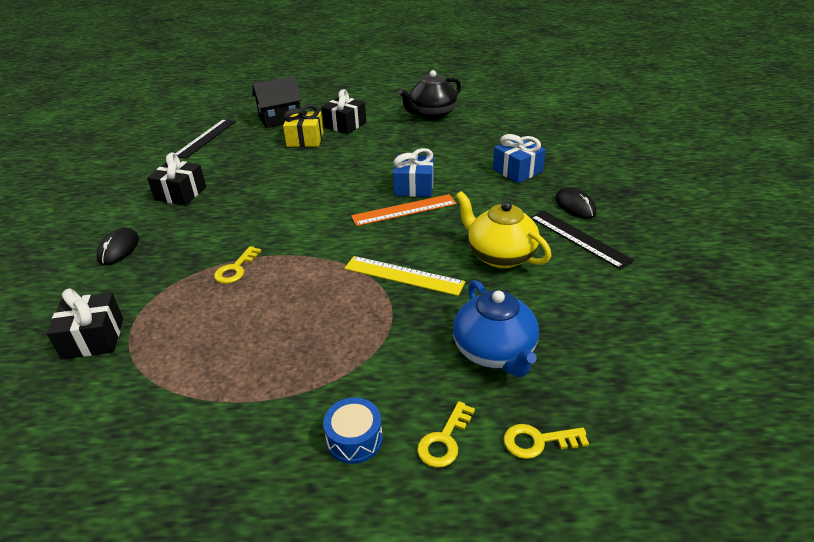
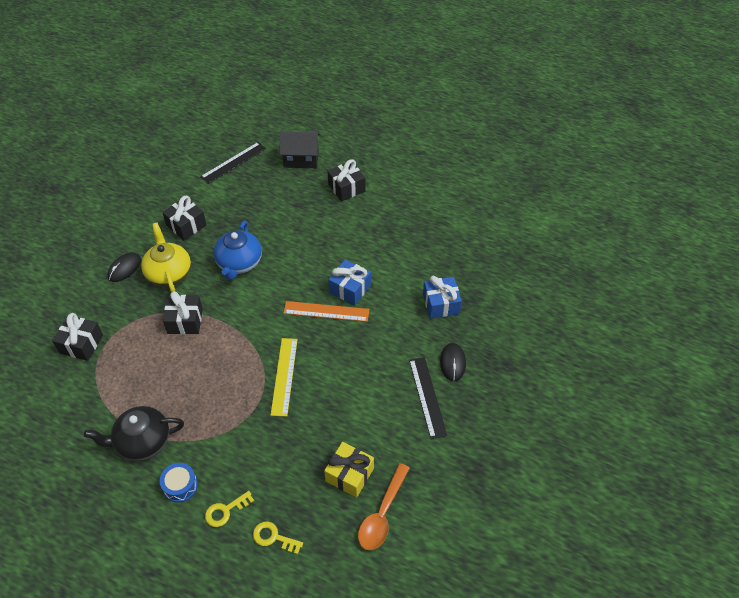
camera: 25 degrees right, 15 degrees up
yellow key [214,246,261,284] -> black gift [163,291,203,334]
yellow gift [283,104,324,147] -> yellow gift moved to [324,442,374,498]
yellow ruler [344,256,465,296] -> yellow ruler turned 45 degrees clockwise [271,338,298,417]
black teapot [398,70,461,120] -> black teapot moved to [84,406,184,461]
blue teapot [453,280,539,377] -> blue teapot moved to [213,221,262,281]
yellow teapot [456,191,551,268] -> yellow teapot moved to [141,223,191,293]
none -> orange spoon [358,463,410,550]

